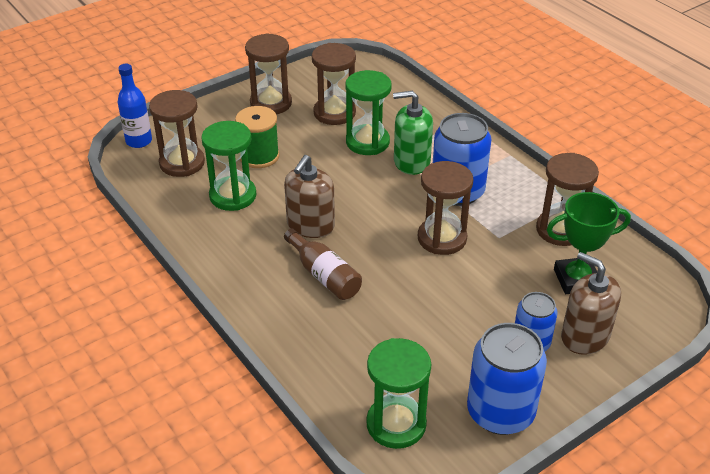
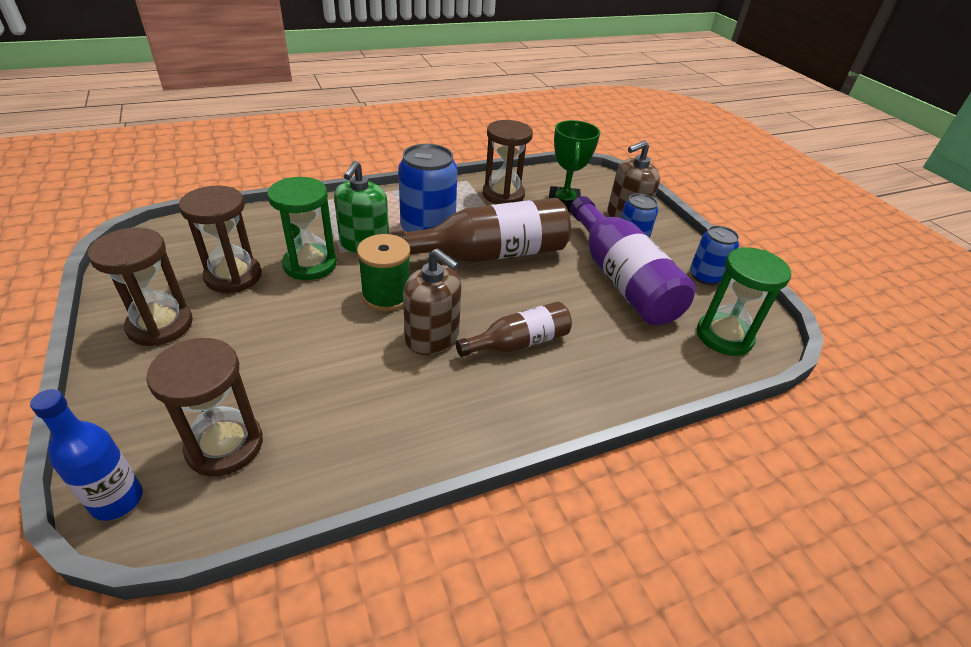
camera: 80 degrees left, 0 degrees up
green hourglass [201,121,256,211] -> none
green spool [235,106,280,168] -> green spool moved to [357,234,410,311]
brown hourglass [418,161,473,255] -> brown bottle [389,198,571,262]
blue can [467,323,547,435] -> blue can [690,225,739,285], size x0.60
none -> purple bottle [570,196,696,325]

